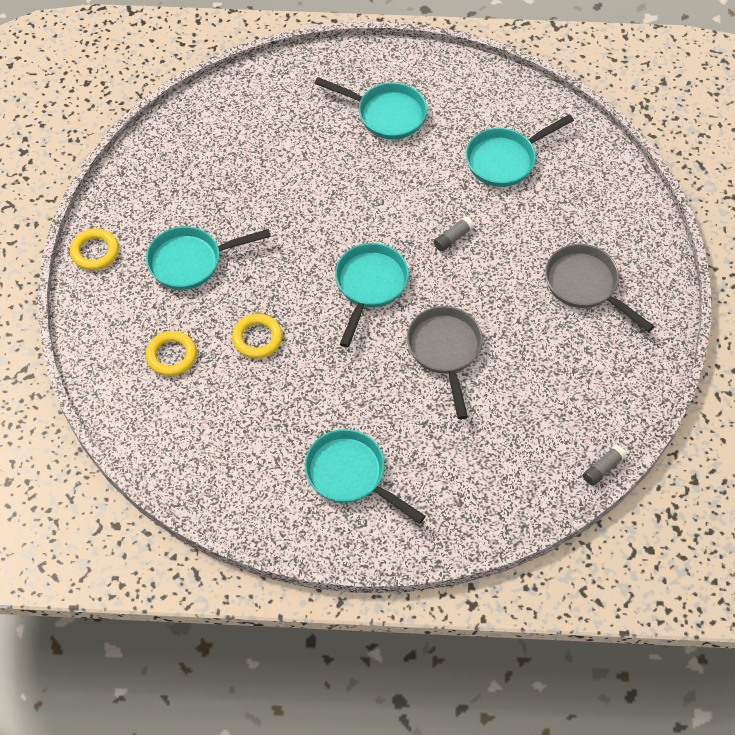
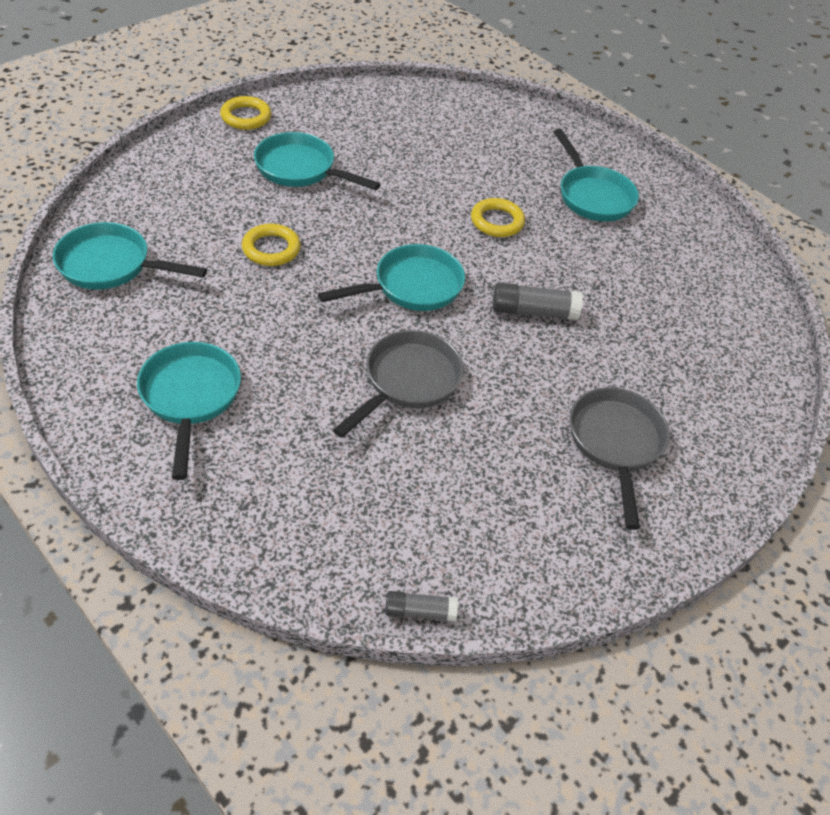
camera: 40 degrees right, 10 degrees down
yellow ring [146,331,197,376] -> yellow ring moved to [471,198,525,237]
grey glue stick [434,216,474,252] -> grey glue stick [493,282,583,320], size x1.60
turquoise pan [466,114,574,187] -> turquoise pan moved to [53,222,207,290]

